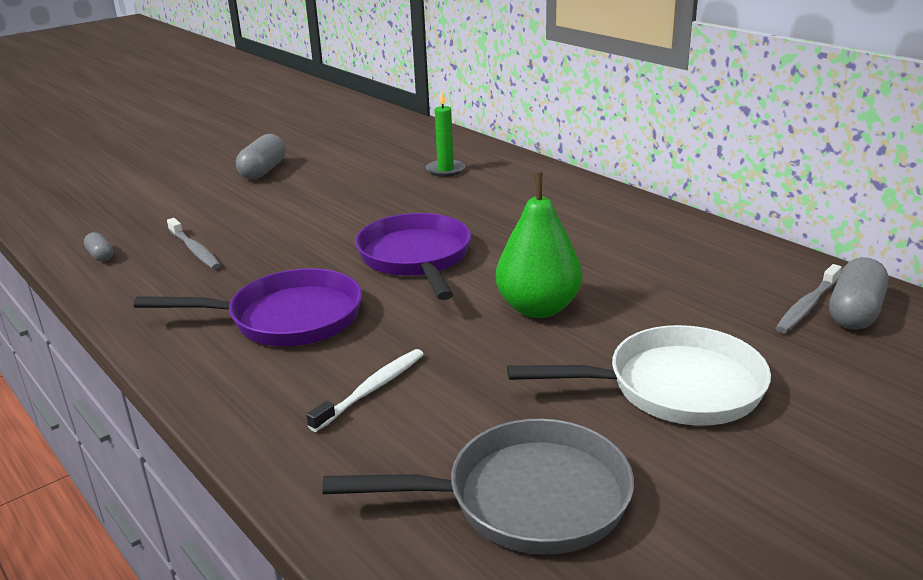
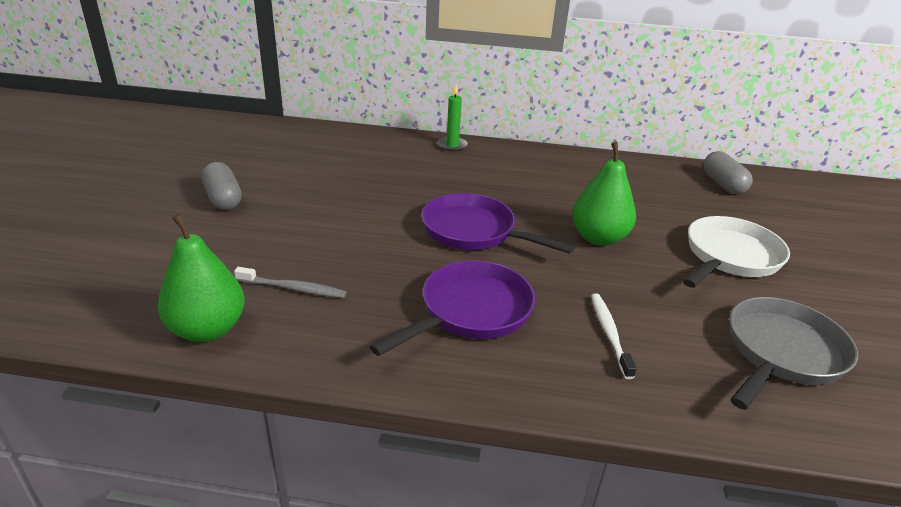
camera: 45 degrees left, 5 degrees up
grey capsule [84,232,113,262] -> green pear [158,214,245,342]
green candle [426,92,465,177] -> green candle moved to [437,85,468,152]
grey toothbrush [775,264,842,333] -> none

